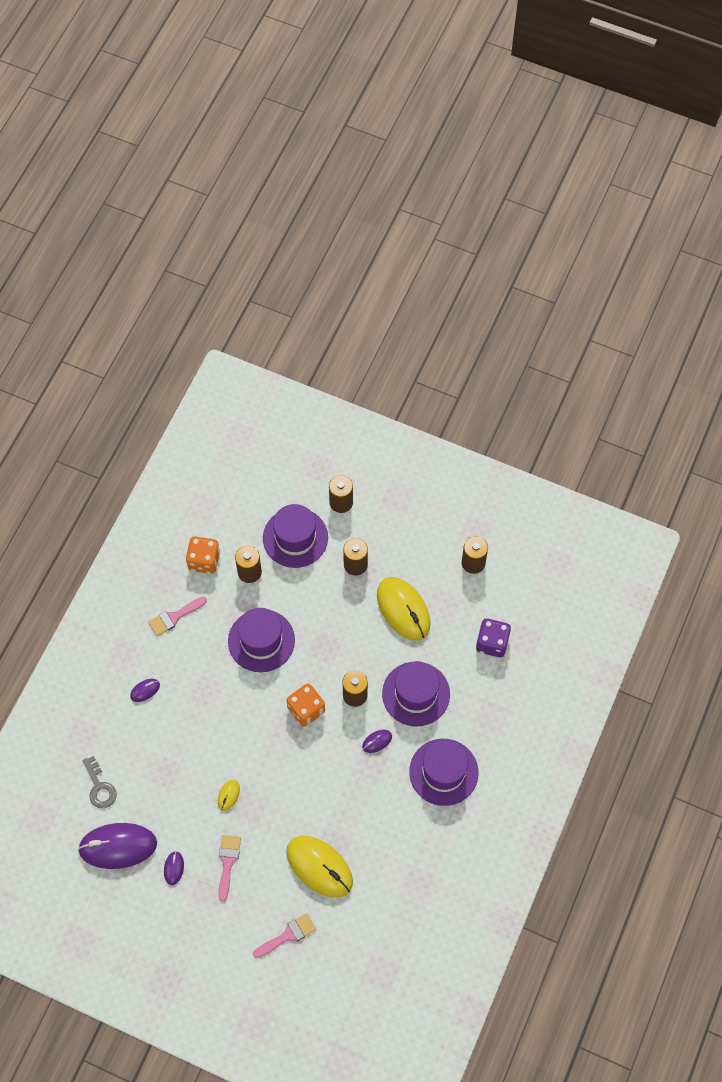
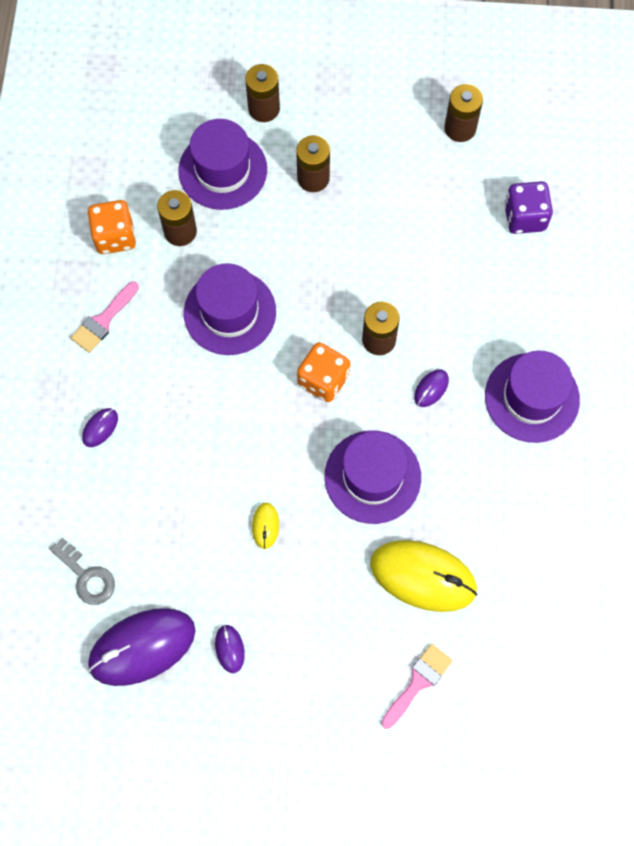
camera: 20 degrees left, 5 degrees up
pink brush [218,835,241,902] -> none
yellow mouse [377,577,431,641] -> none
purple hat [382,661,450,726] -> purple hat moved to [325,430,421,524]

